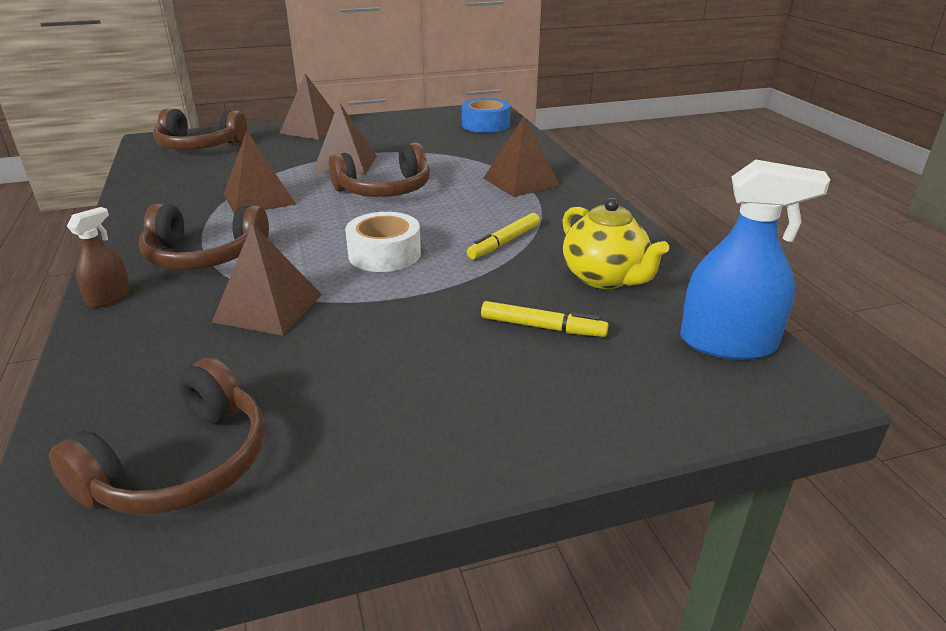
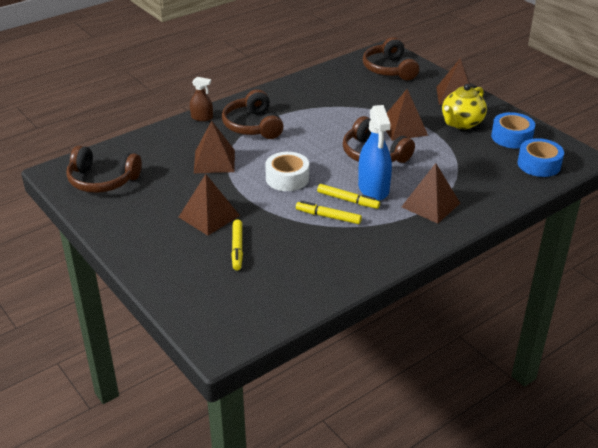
camera: 70 degrees right, 5 degrees up
brown pyramid [224,131,295,214] -> brown pyramid moved to [179,174,240,235]
yellow teapot [562,198,669,289] -> yellow teapot moved to [442,84,487,129]
blue spray bottle [680,160,830,360] -> blue spray bottle moved to [358,105,392,201]
none -> yellow marker [317,184,380,209]
none -> blue tape [491,112,535,148]

